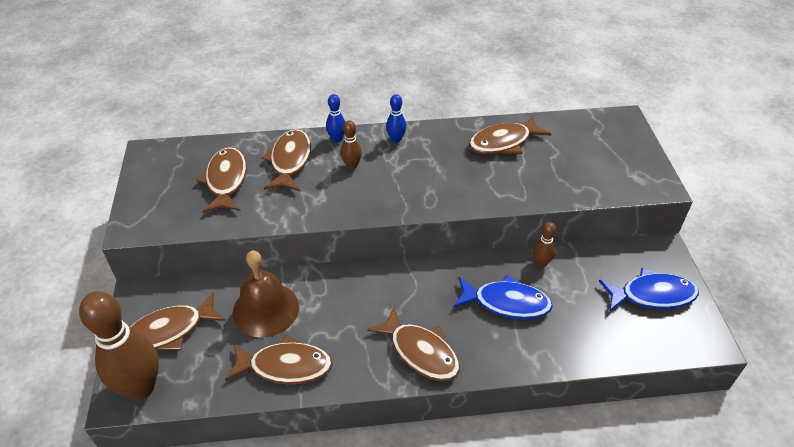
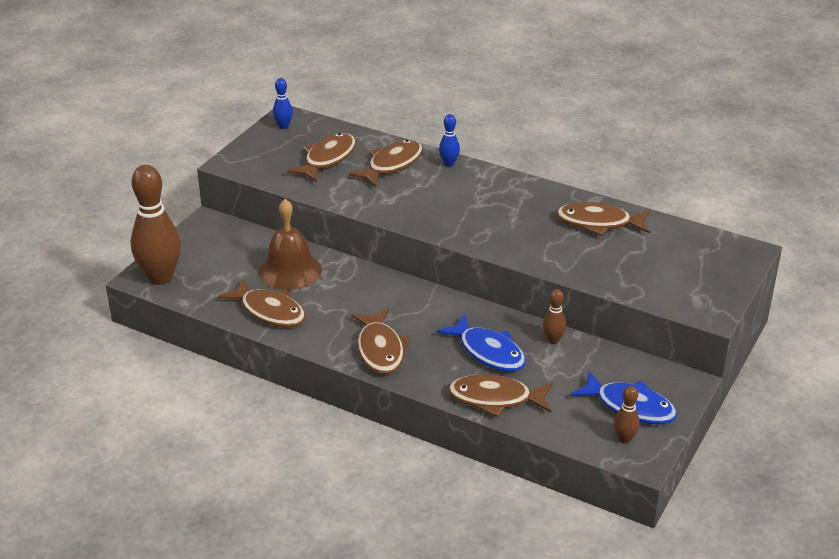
camera: 35 degrees right, 10 degrees down
brown fish [130,292,226,350] -> brown fish moved to [448,374,553,417]
brown bowling pin [341,120,362,169] -> brown bowling pin moved to [614,386,640,444]
blue bowling pin [386,94,406,143] -> blue bowling pin moved to [273,78,293,129]

